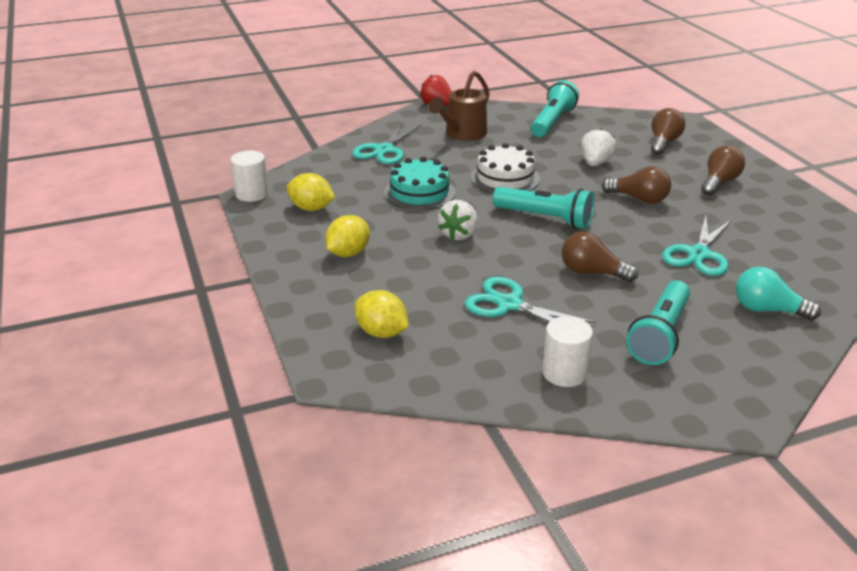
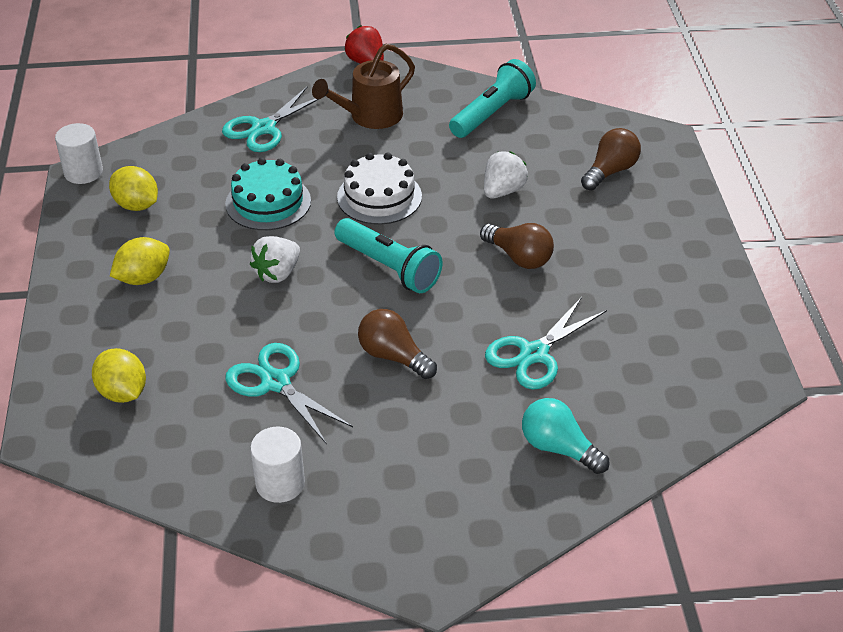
camera: 15 degrees right, 10 degrees up
turquoise flashlight [626,280,690,365] -> none
brown light bulb [701,145,745,195] -> none

